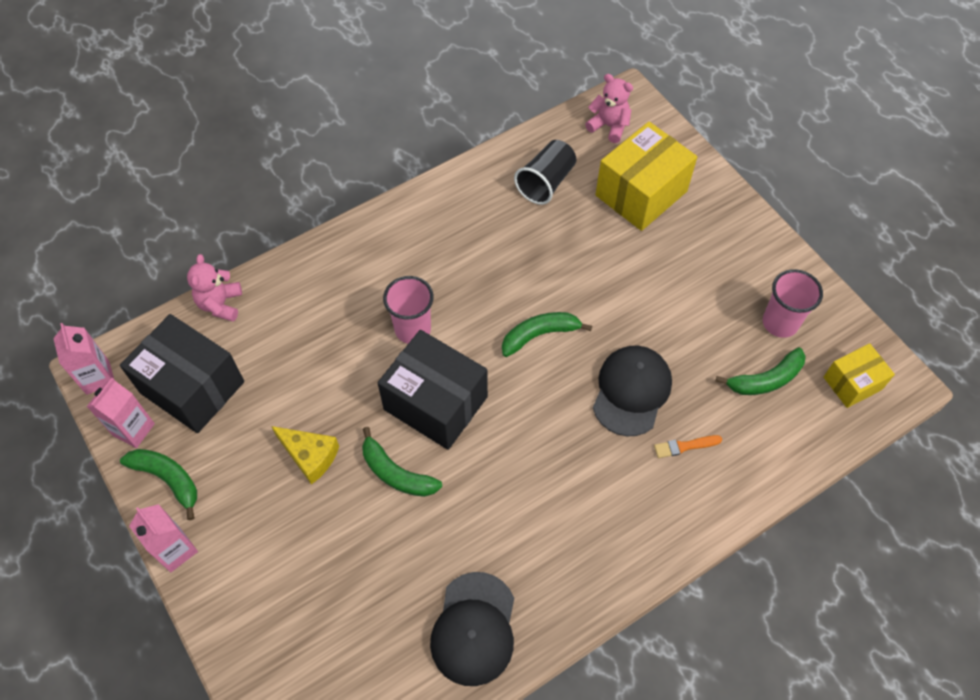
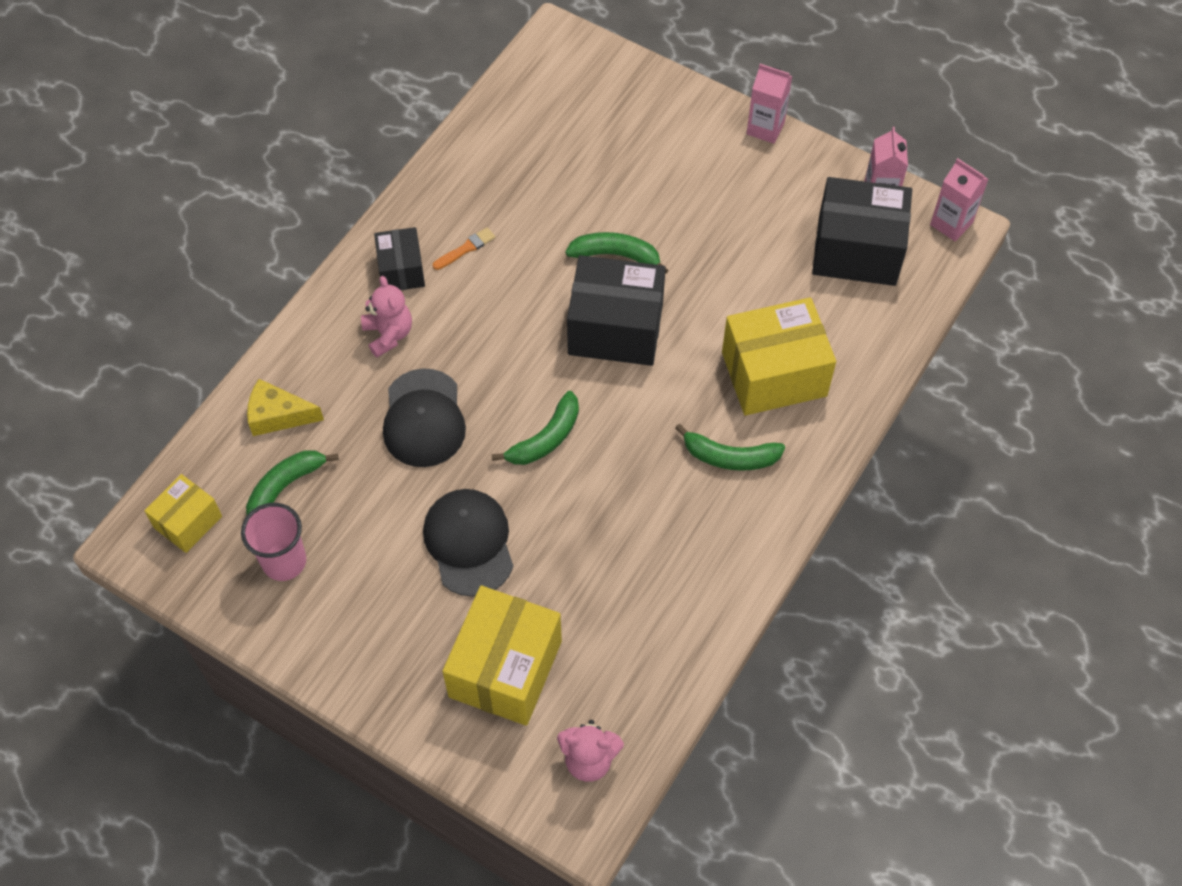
camera: 155 degrees right, 0 degrees up
green banana [120,449,197,520] -> green banana moved to [675,424,785,471]
pink teddy bear [187,254,242,322] -> pink teddy bear moved to [361,276,412,357]
yellow cheese [271,426,339,485] -> yellow cheese moved to [247,379,324,436]
pink cup [383,276,434,344] -> none
black cap [430,572,514,686] -> black cap moved to [423,489,514,597]
black cup [514,140,576,205] -> none
orange brush [654,435,722,458] -> orange brush moved to [433,227,495,270]
none -> black box [374,227,425,290]
none -> yellow box [722,297,836,415]

